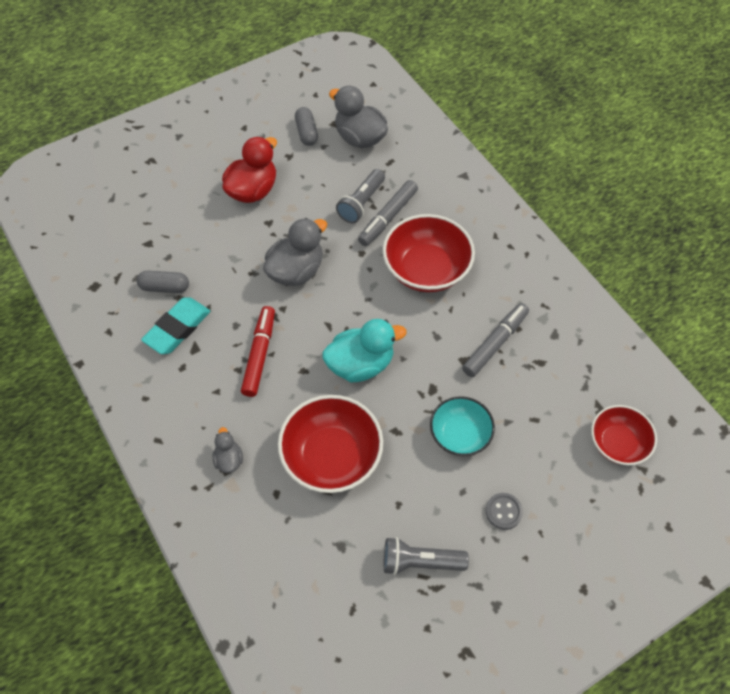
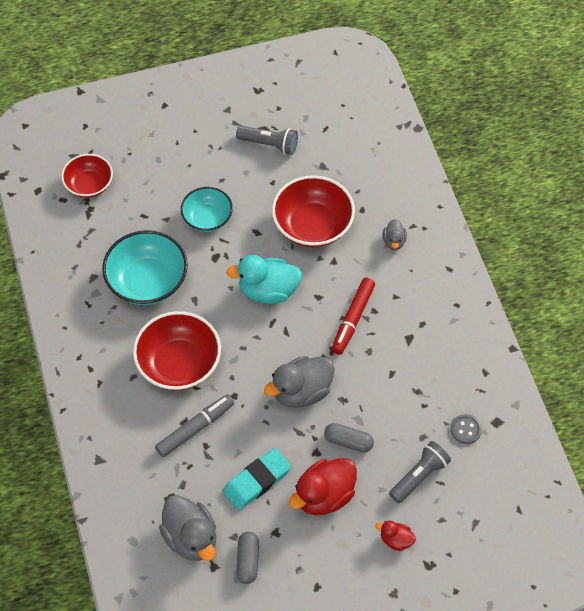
camera: 165 degrees left, 0 degrees up
grey capsule [137,271,189,293] -> grey capsule moved to [324,423,374,453]
turquoise eraser [141,298,210,354] -> turquoise eraser moved to [223,448,291,510]
grey flashlight [336,169,385,223] -> grey flashlight moved to [389,441,451,503]
grey marker [462,303,529,377] -> turquoise bowl [102,230,188,305]
grey button [486,493,523,530] -> grey button moved to [451,414,482,444]
none -> red duck [376,521,416,551]

